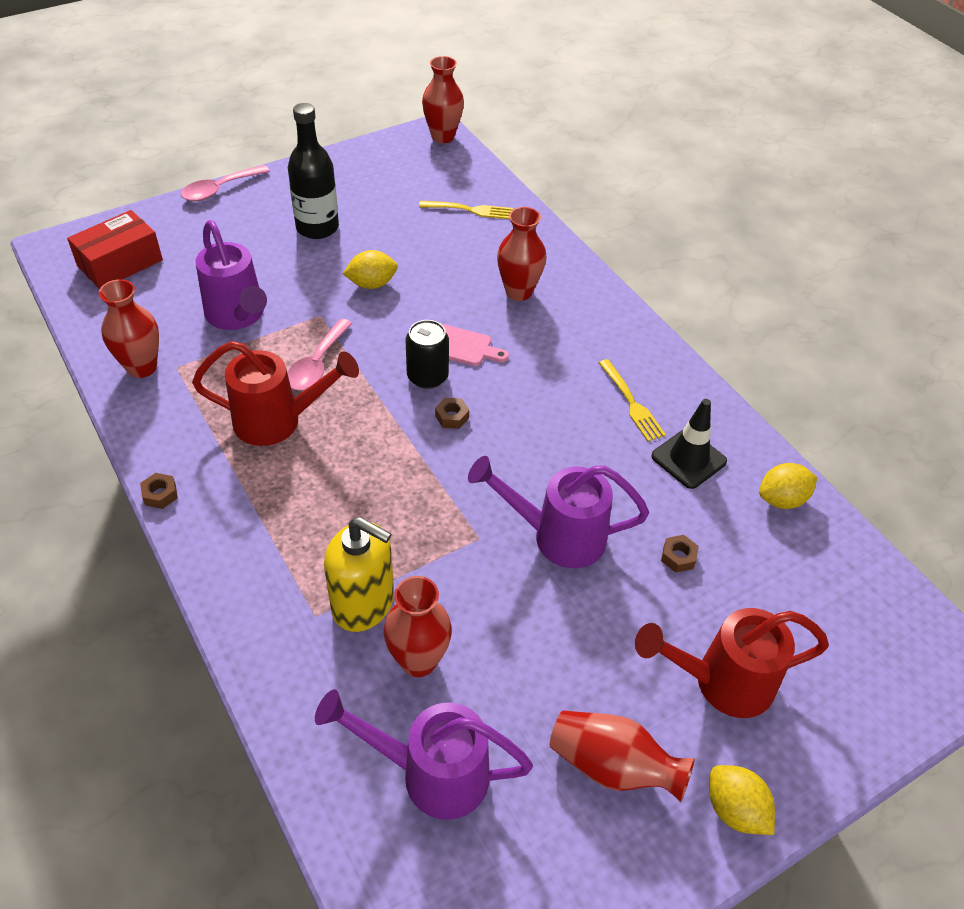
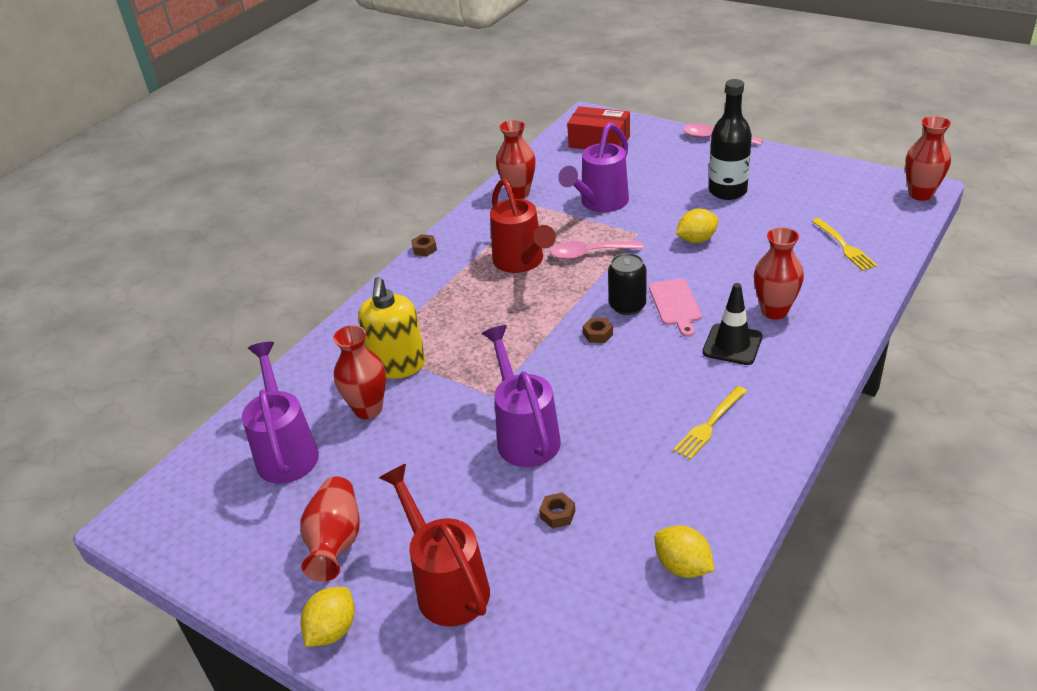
camera: 70 degrees right, 10 degrees down
yellow lemon [343,250,398,289] -> yellow lemon turned 75 degrees counterclockwise [676,209,718,243]
black traffic cone [651,399,727,489] -> black traffic cone moved to [703,283,763,365]

